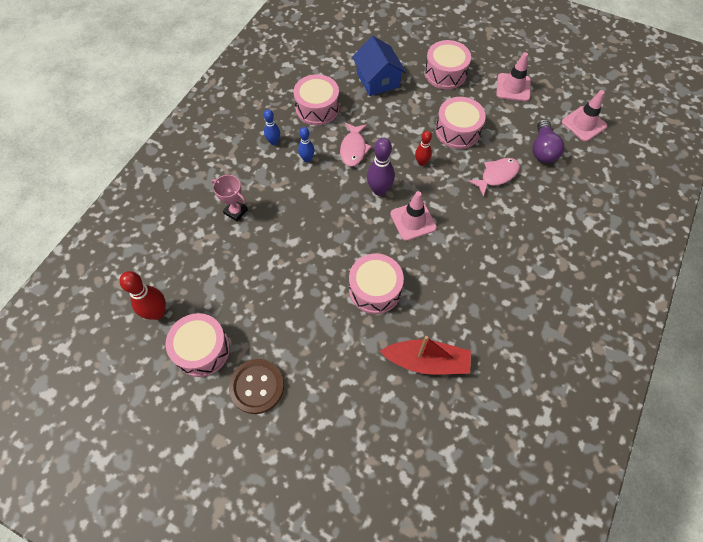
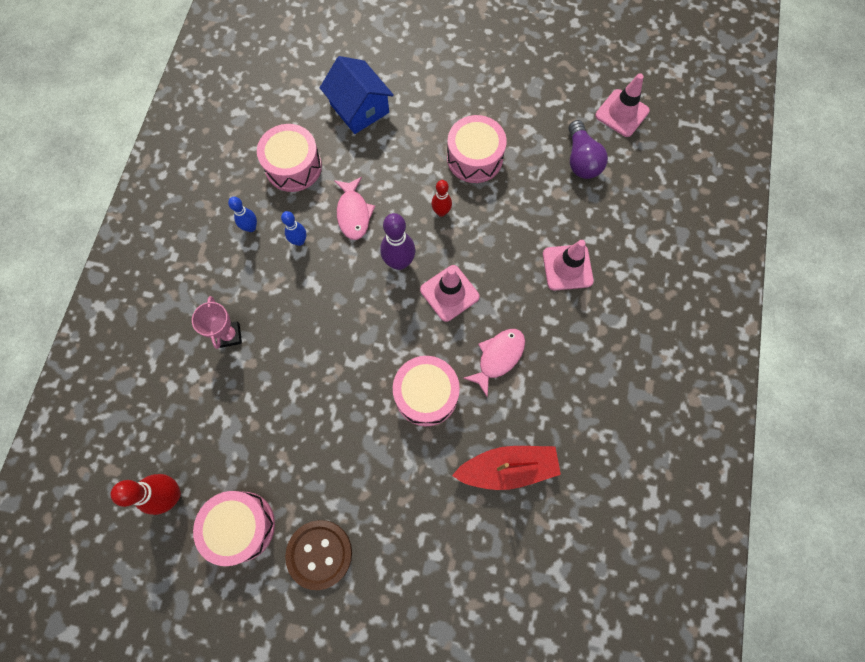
camera: 15 degrees left, 10 degrees up
pink trophy [212,175,248,222] -> pink trophy turned 60 degrees clockwise [192,296,242,349]
pink drum [425,40,471,89] -> none
pink fish [468,158,520,197] -> pink fish moved to [463,329,525,397]
pink traffic cone [496,52,531,101] -> pink traffic cone moved to [543,240,594,290]

